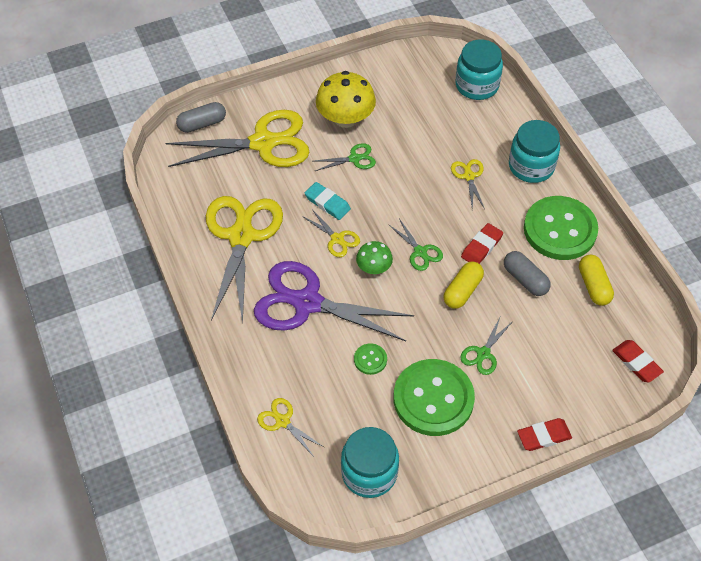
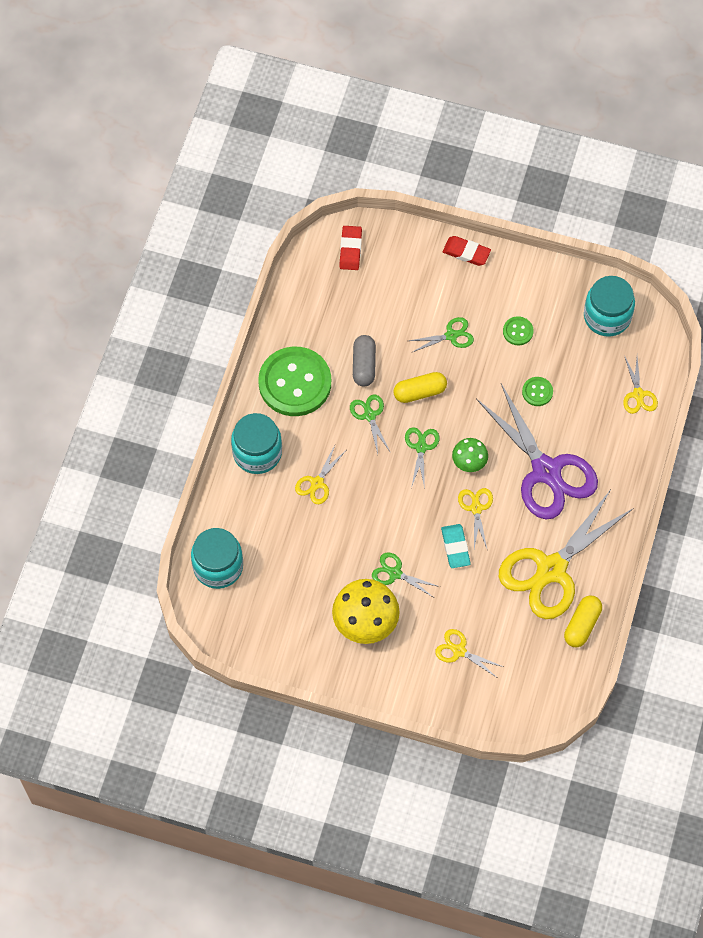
camera: 140 degrees left, 10 degrees up
yellow scissors [166,110,309,167] -> yellow scissors [435,629,503,677], size x0.44
grey capsule [176,102,226,133] -> none
green button [394,359,475,436] -> green button [503,316,534,345], size x0.42
red eraser [461,223,503,264] -> green scissors [350,394,391,454]
yellow capsule [579,255,614,306] -> yellow capsule moved to [564,595,602,648]

